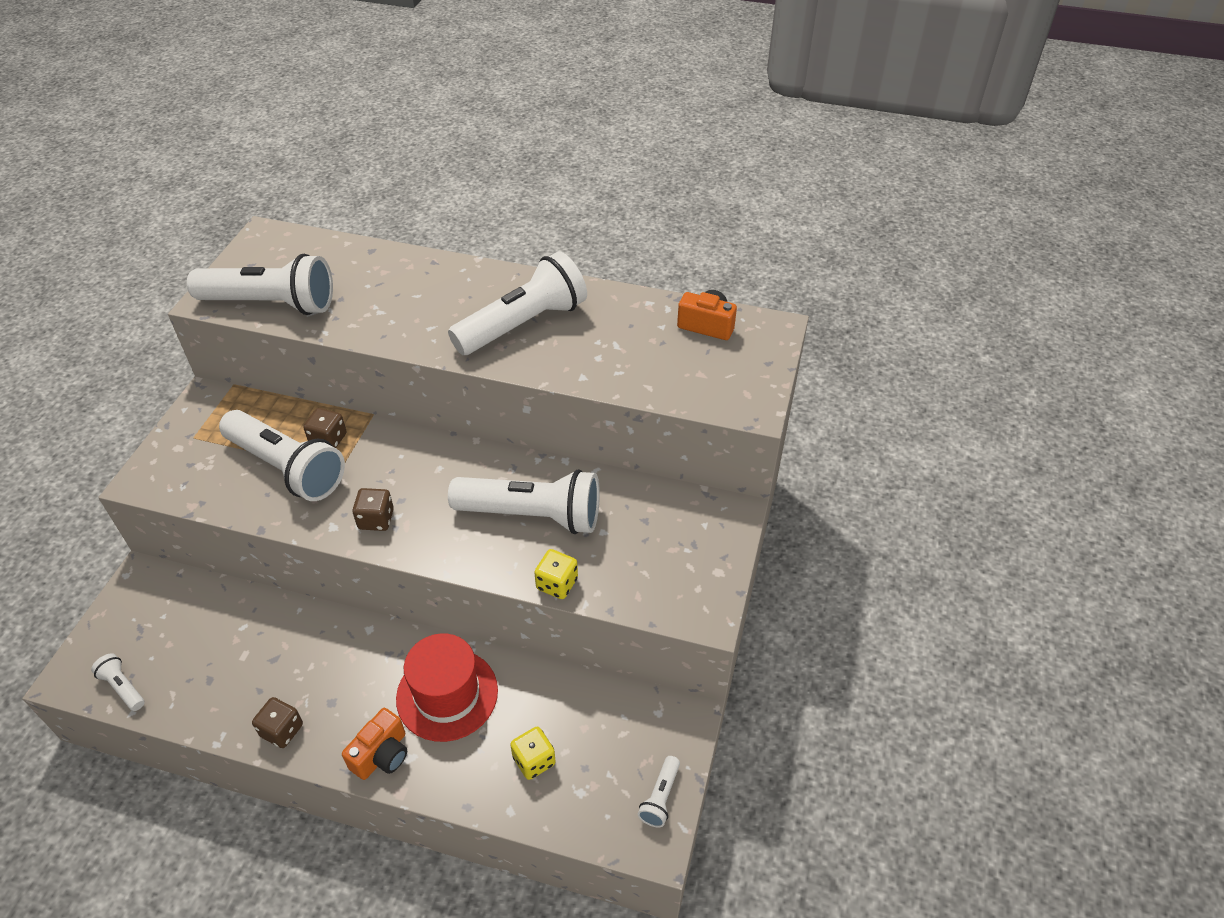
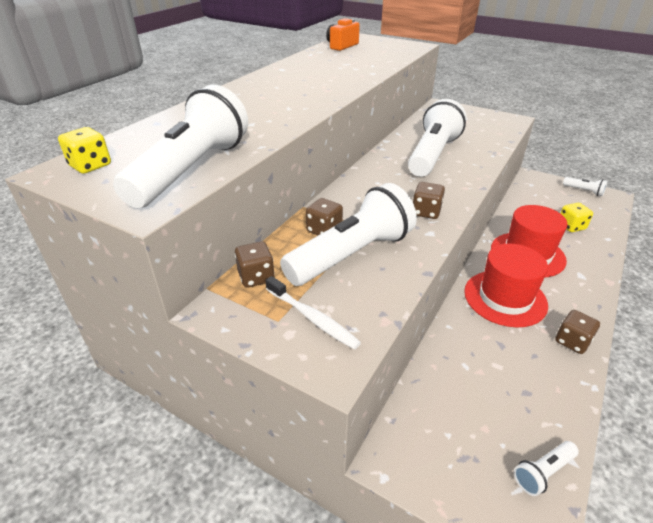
camera: 75 degrees left, 10 degrees down
orange camera [342,708,407,780] -> none
white flashlight [448,251,587,355] -> none
yellow dice [534,549,578,599] -> yellow dice moved to [58,127,111,174]
none -> brown dice [235,241,275,288]
none -> white toothbrush [265,276,361,350]
none -> red hat [464,243,548,327]

